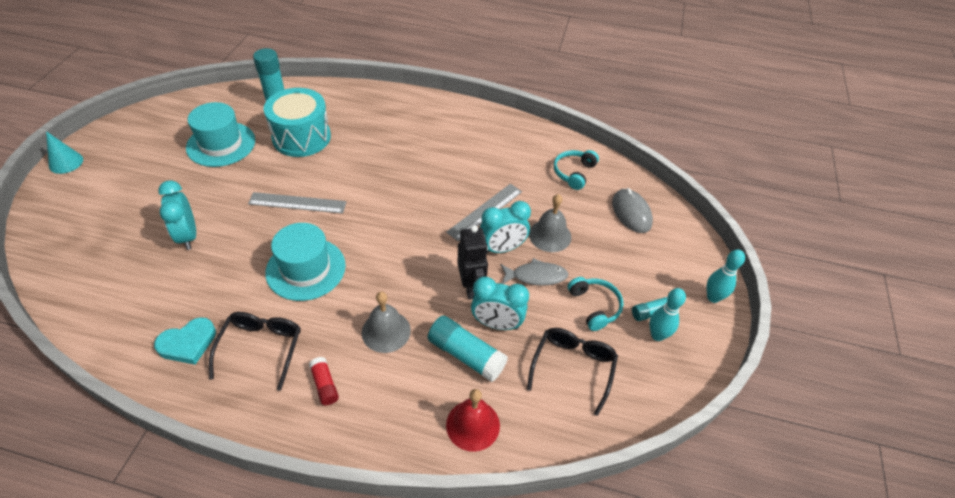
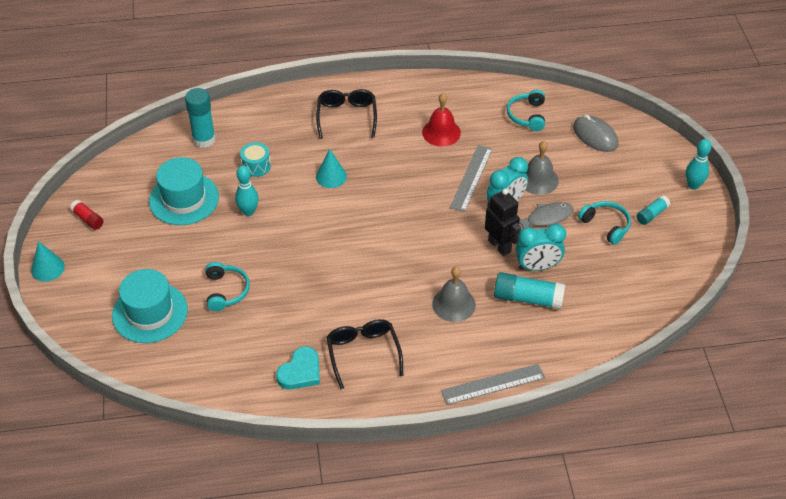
camera: 20 degrees left, 0 degrees up
turquoise clock [158,180,196,250] -> turquoise headphones [206,262,250,311]
grey ruler [248,192,347,214] -> grey ruler moved to [441,364,545,405]
turquoise drum [264,88,331,157] -> turquoise drum [240,142,271,177], size x0.48
turquoise hat [265,223,346,301] -> turquoise hat moved to [112,269,188,343]
red glue stick [309,357,339,405] -> red glue stick moved to [70,200,103,230]
red bell [446,389,500,452] -> red bell moved to [422,93,461,147]
black glasses [527,328,618,416] -> black glasses moved to [316,89,377,139]
turquoise bowling pin [649,288,686,341] -> turquoise bowling pin moved to [235,165,259,216]
none -> turquoise cone [316,149,347,188]

